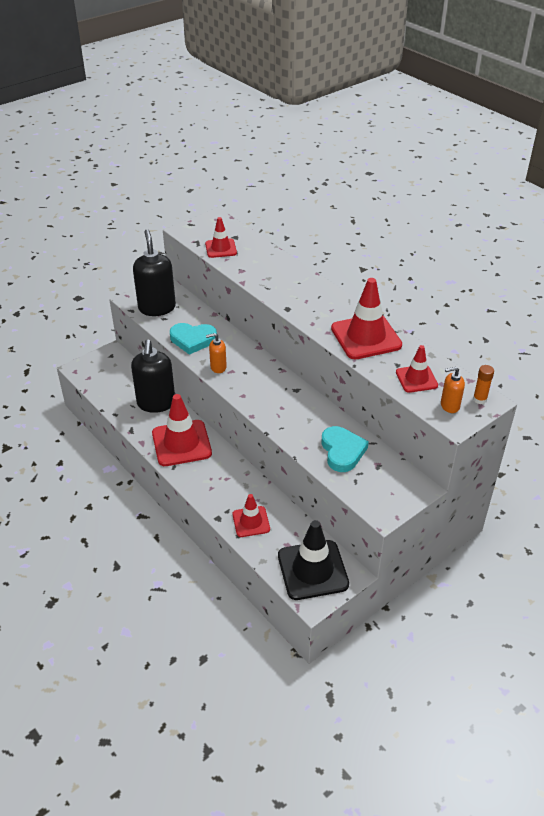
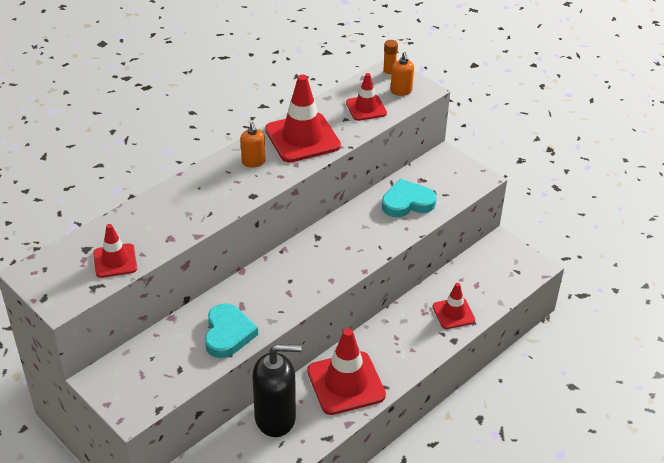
camera: 95 degrees left, 0 degrees up
black soap dispenser [133,229,176,316] -> none
orange soap dispenser [206,333,227,373] -> orange soap dispenser moved to [240,122,265,168]
black traffic cone [278,520,349,600] -> none

